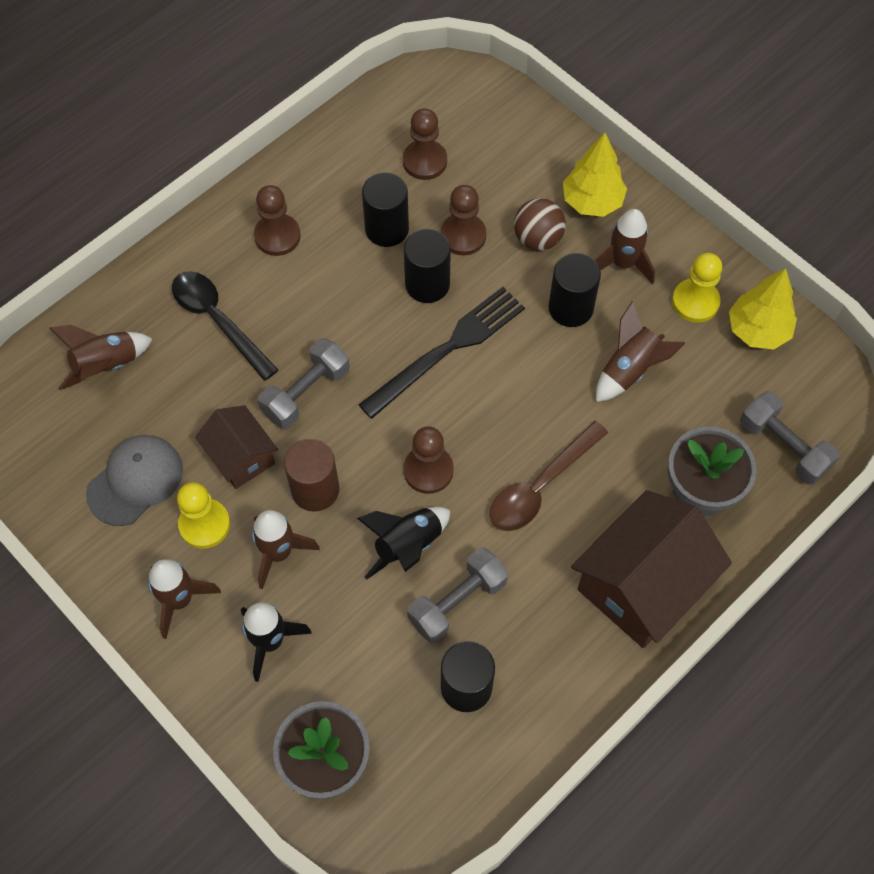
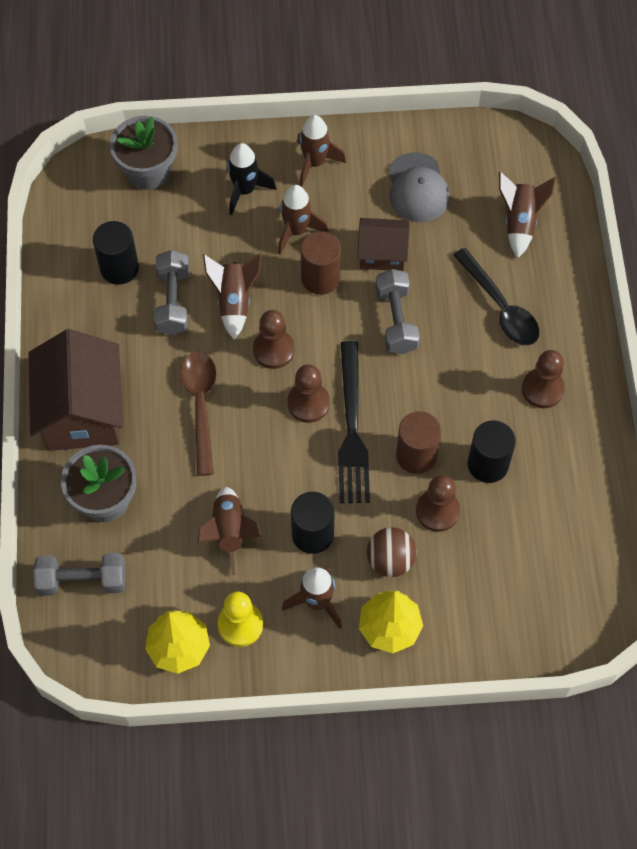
camera: 130 degrees right, 0 degrees up
black spoon [172,271,278,381] -> black spoon turned 60 degrees clockwise [453,248,539,345]
yellow pawn [177,482,230,549] -> none
black rocket [357,507,451,579] -> brown rocket [203,253,262,340]
brown pawn [403,108,447,180] -> brown pawn moved to [287,364,330,423]
black cylinder [404,229,451,303] -> brown cylinder [396,411,441,474]

